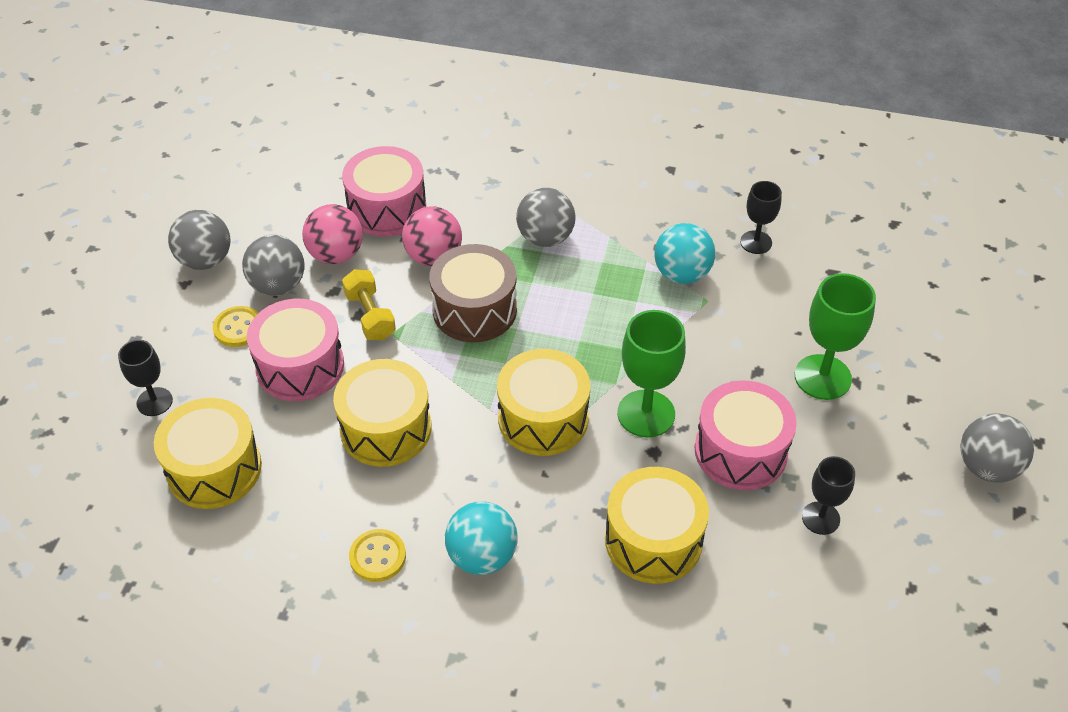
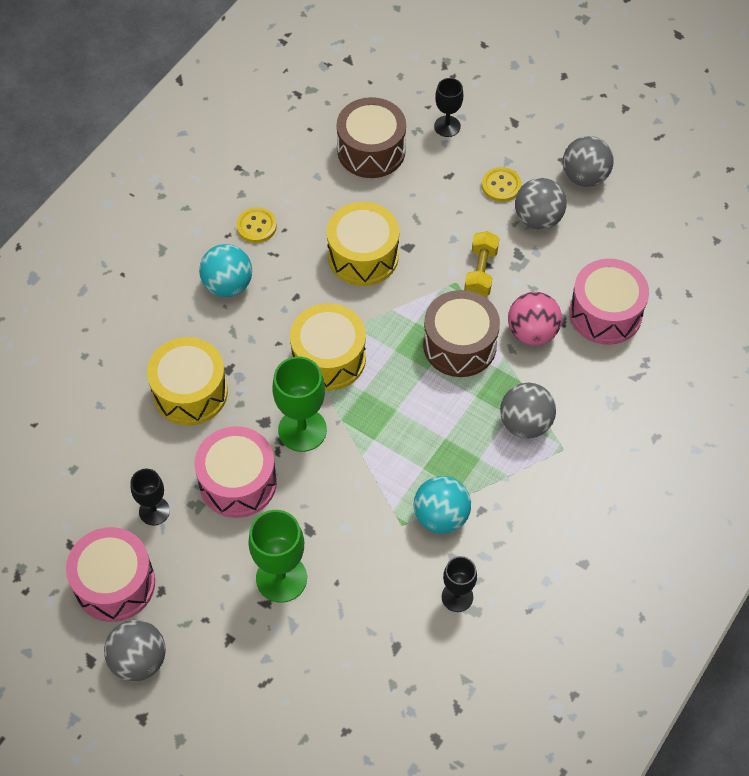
camera: 110 degrees right, 10 degrees up
yellow drum [154,398,262,509] -> brown drum [337,97,406,178]
pink drum [247,299,344,401] -> pink drum moved to [66,527,155,622]
pink ball [302,204,363,264] -> none
yellow dumbbell [342,269,396,341] -> yellow dumbbell turned 75 degrees counterclockwise [464,231,499,296]

